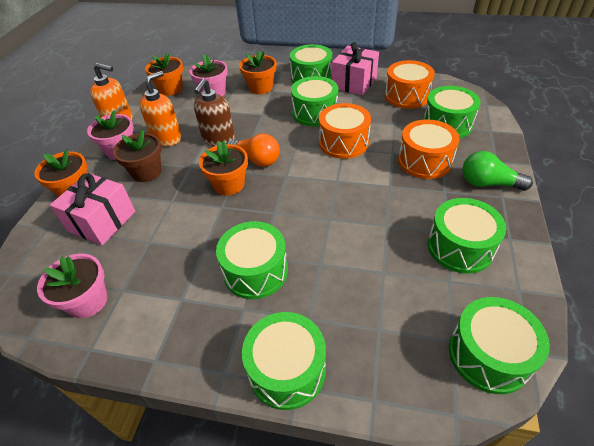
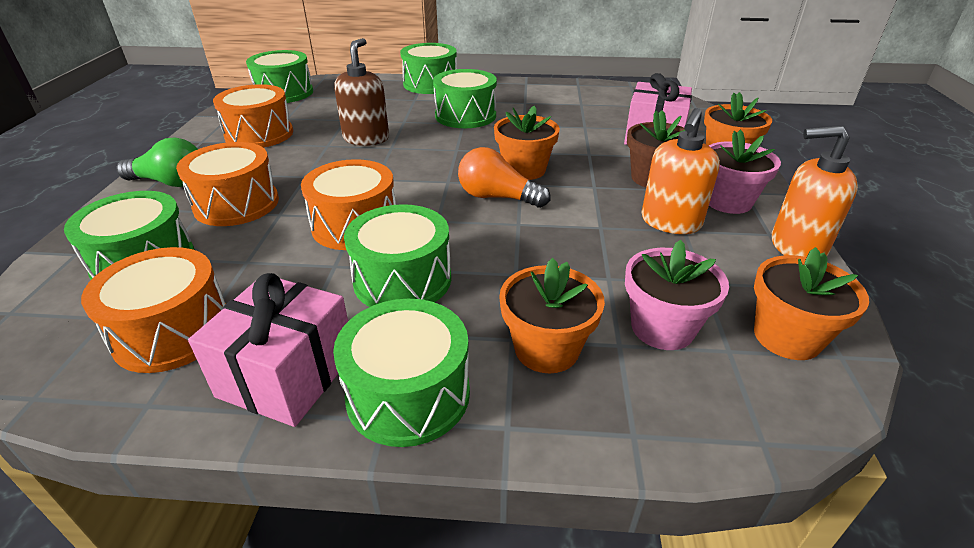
camera: 170 degrees right, 10 degrees down
pink flower pot [37,254,108,318] -> none
brown soap dispenser [194,78,235,146] -> brown soap dispenser moved to [334,38,389,146]
green drum [428,198,506,274] -> orange drum [213,84,293,148]

